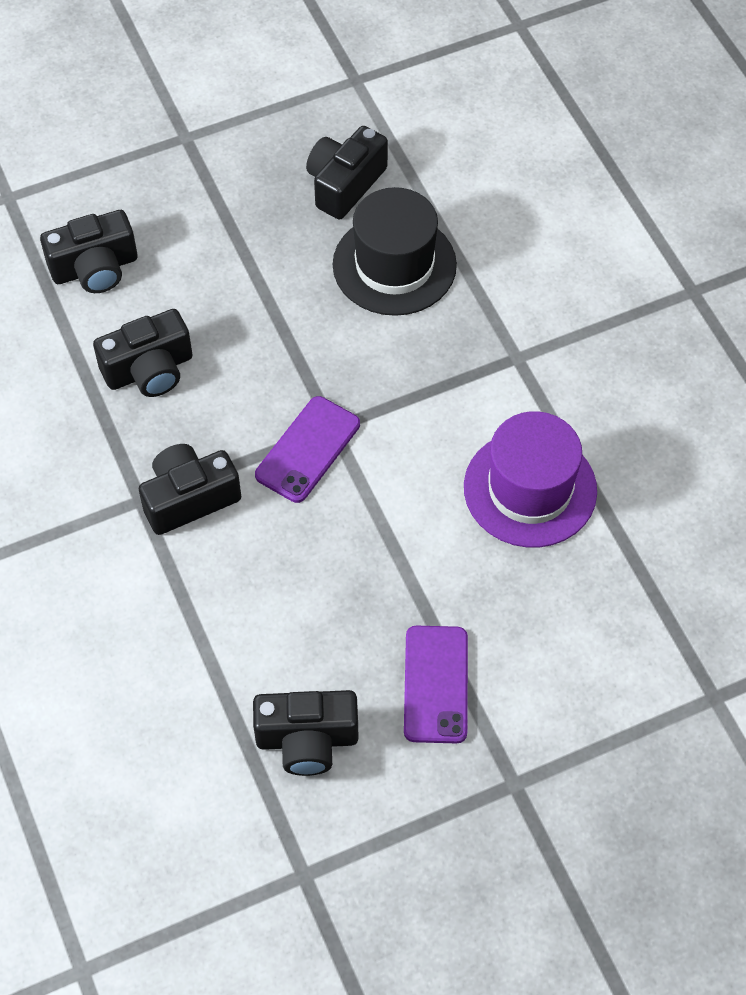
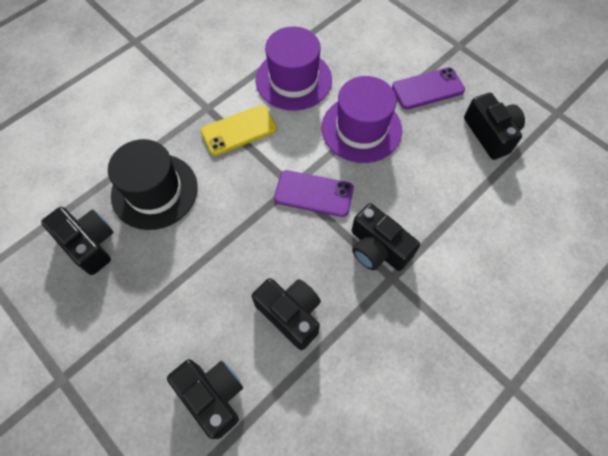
camera: 110 degrees left, 5 degrees up
black camera [306,126,388,220] -> black camera turned 150 degrees counterclockwise [41,207,114,275]
none -> yellow phone [201,105,277,156]
none -> purple hat [321,76,402,163]

